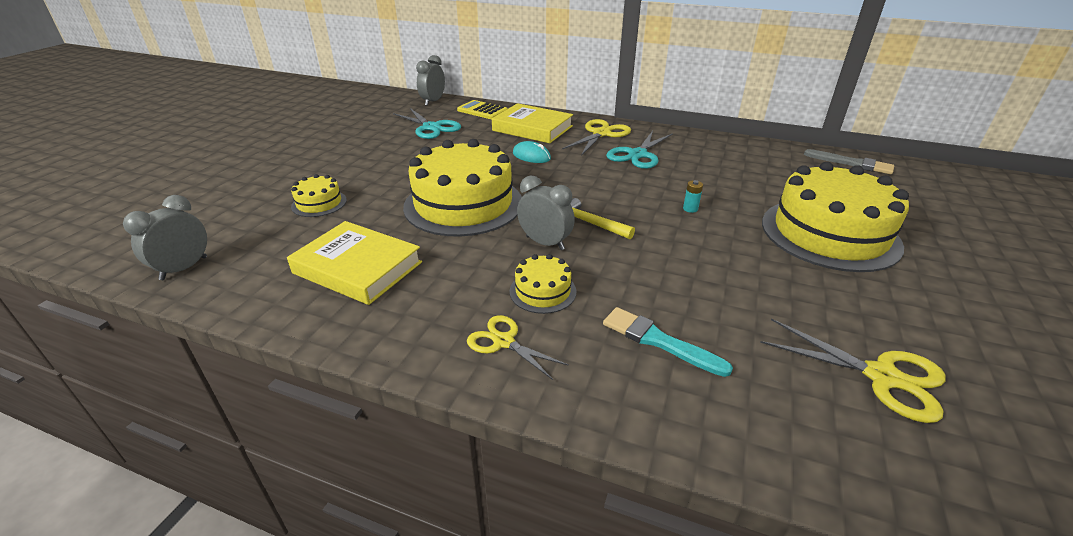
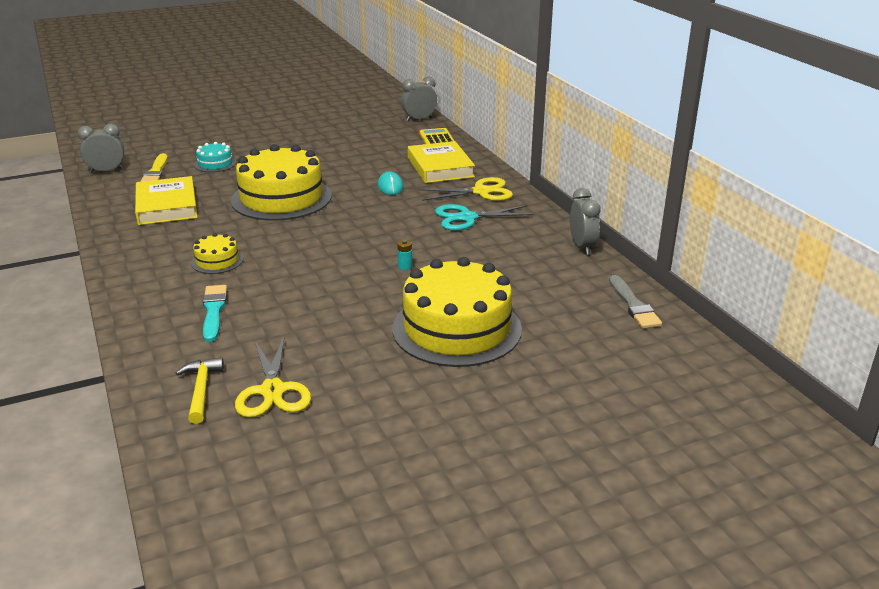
camera: 45 degrees right, 5 degrees down
yellow cake [291,174,347,217] -> turquoise cake [194,142,236,172]
turquoise scissors [393,108,461,139] -> none
yellow scissors [467,315,569,380] -> none
grey clock [517,175,575,250] -> grey clock moved to [570,188,601,255]
yellow hammer [570,198,635,239] -> yellow hammer moved to [176,357,224,424]
none -> yellow brush [140,153,168,182]

